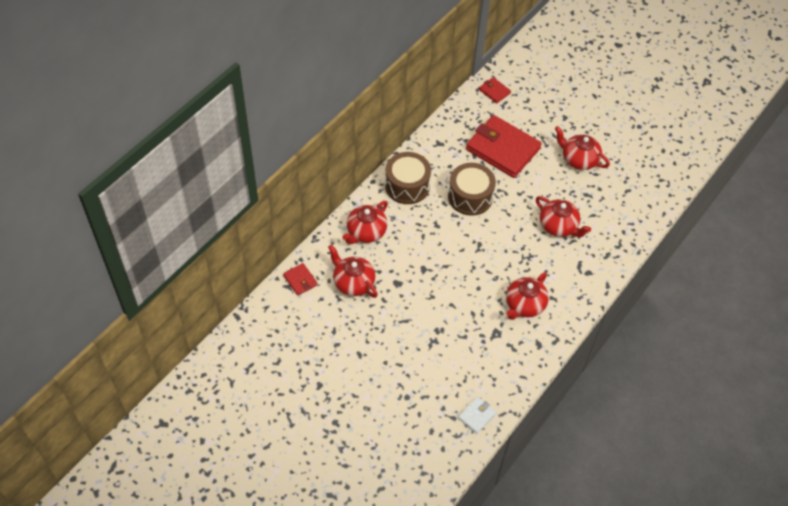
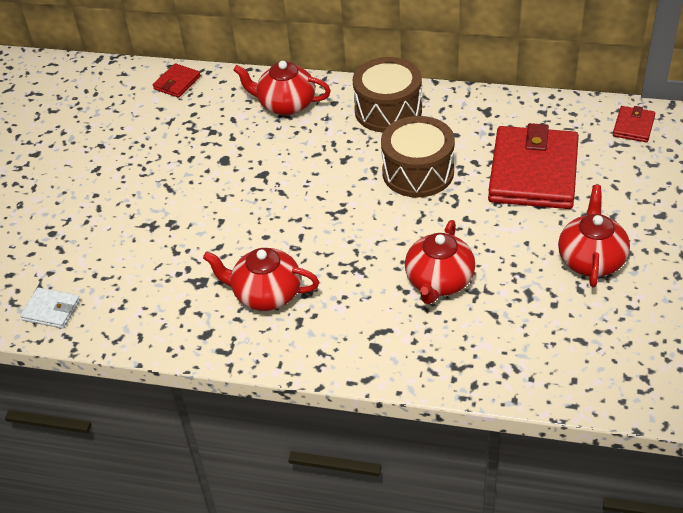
camera: 70 degrees right, 10 degrees down
red teapot [328,244,378,298] -> none

